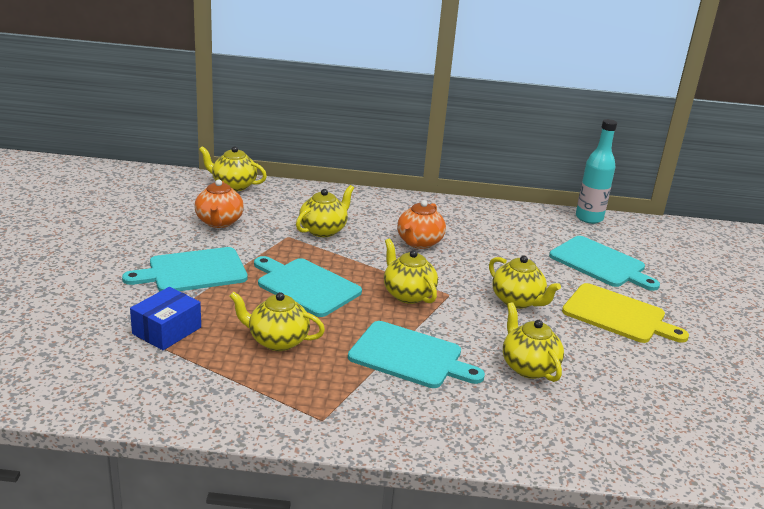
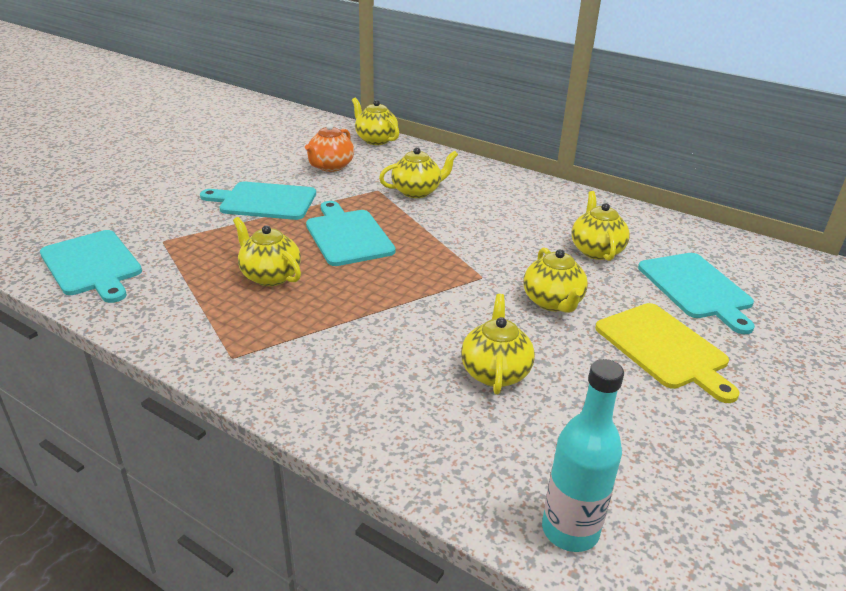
camera: 30 degrees right, 5 degrees up
blue box [130,287,201,350] -> none
turquoise cutting board [348,321,485,388] -> turquoise cutting board moved to [40,230,142,303]
yellow teapot [384,239,438,304] -> yellow teapot moved to [571,191,630,261]
orange teapot [397,200,446,249] -> none
turquoise bottle [576,119,617,224] -> turquoise bottle moved to [542,359,624,552]

